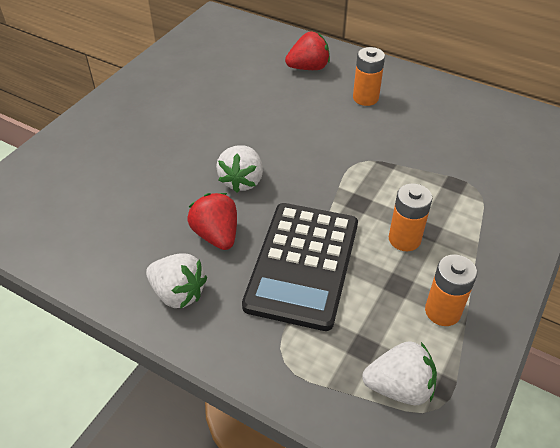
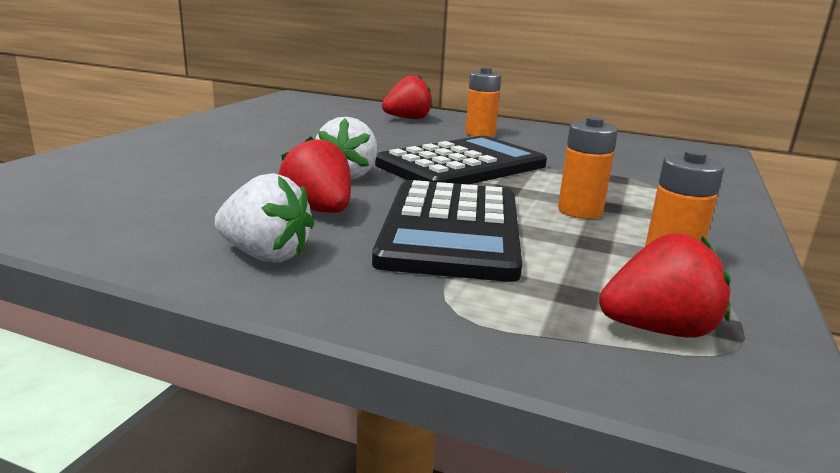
camera: 10 degrees left, 25 degrees down
white strawberry [362,341,437,405] -> red strawberry [599,233,731,338]
none -> black calculator [375,136,547,185]

